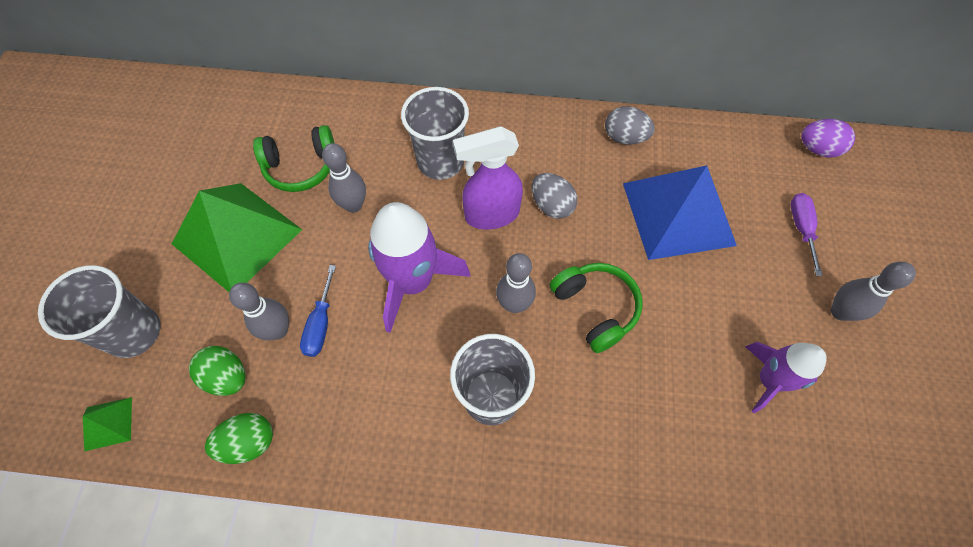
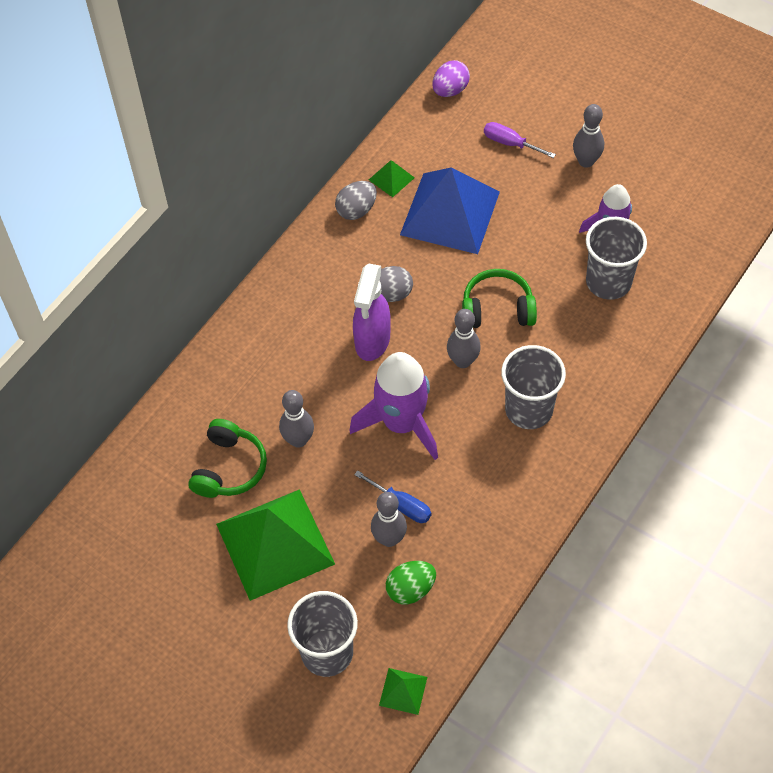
camera: 60 degrees left, 5 degrees down
green egg [205,413,273,464] -> none
grey cup [401,87,469,180] -> grey cup moved to [586,217,647,300]
none -> green pyramid [369,160,415,198]

